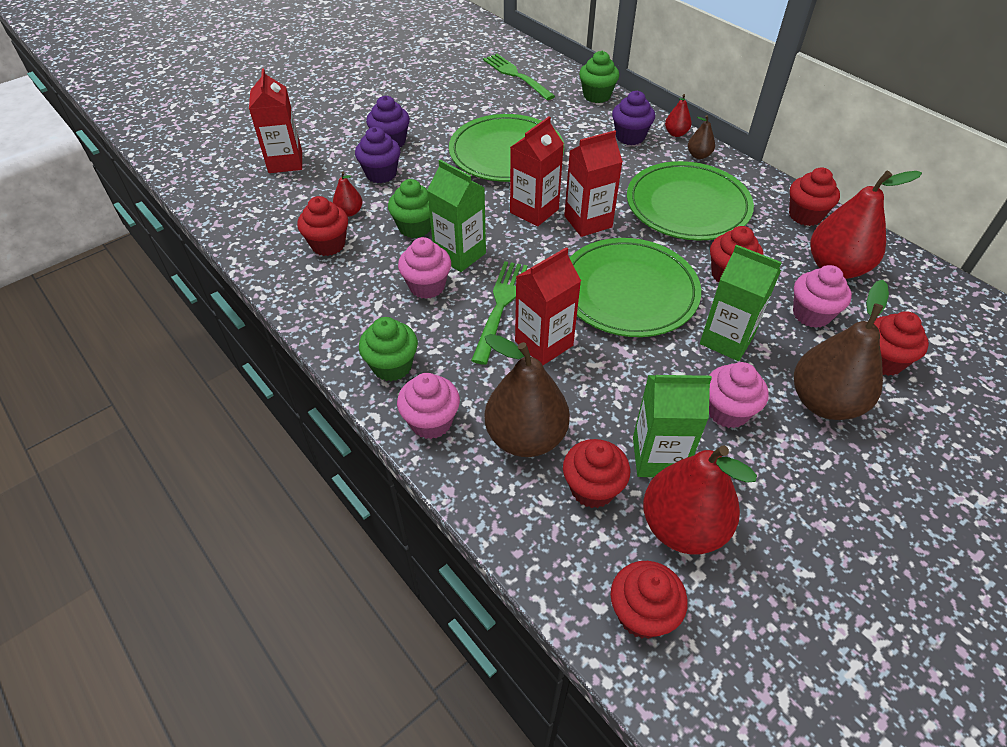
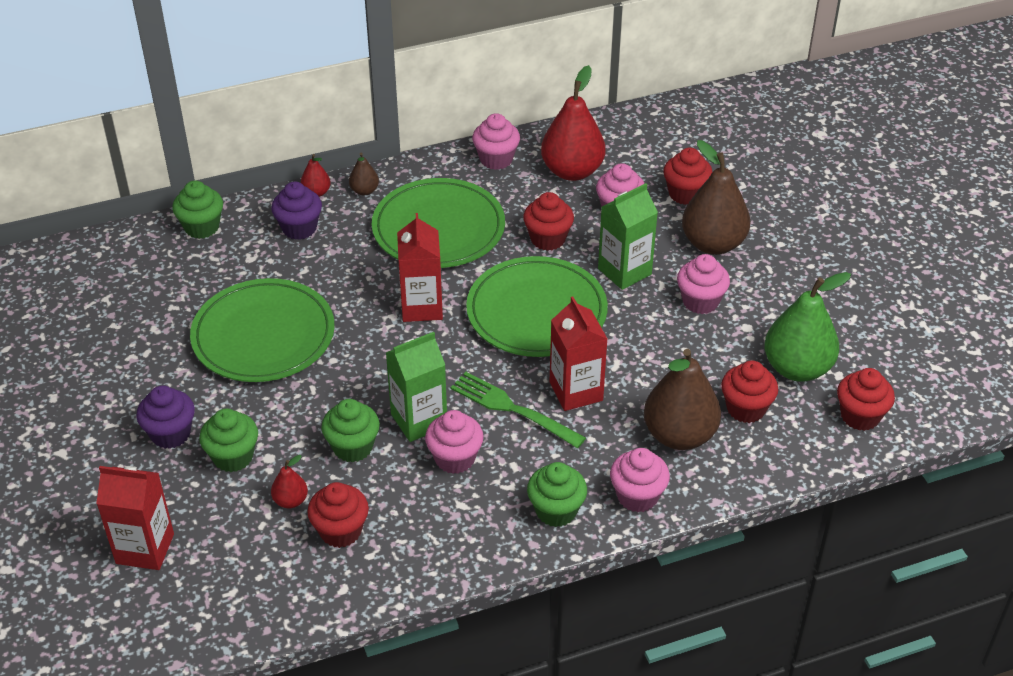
camera: 70 degrees left, 5 degrees down
purple cupcake [355,127,401,183] -> green cupcake [199,408,258,472]
green fork [483,54,555,100] -> none
red carton [510,116,564,227] -> none
green carton [633,372,712,477] -> none
red pear [643,446,757,555] -> green pear [764,272,851,382]
red cupcake [789,167,840,226] -> pink cupcake [472,113,520,170]

